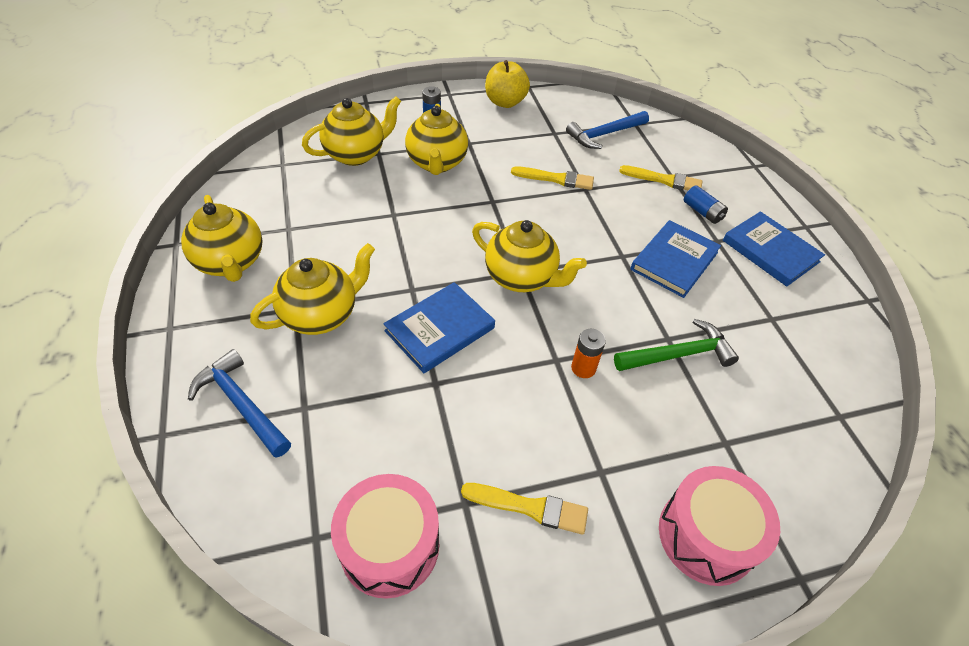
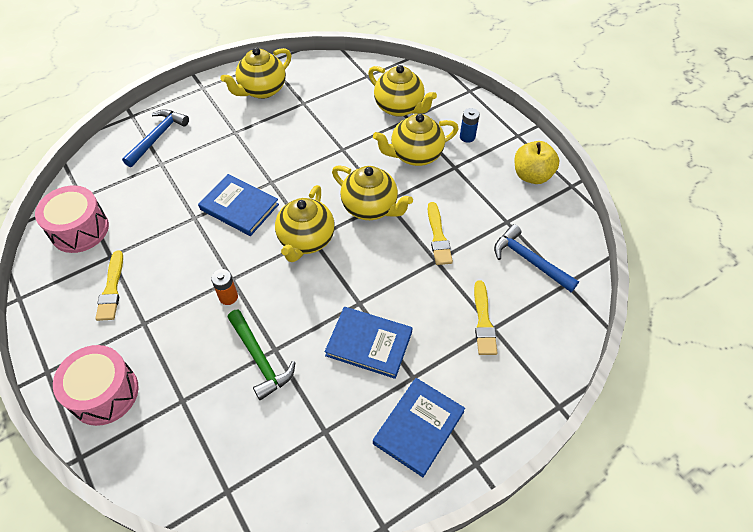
camera: 75 degrees right, 5 degrees up
yellow teapot [250,243,375,335] -> yellow teapot moved to [332,165,413,220]
blue battery [684,186,728,224] -> none

